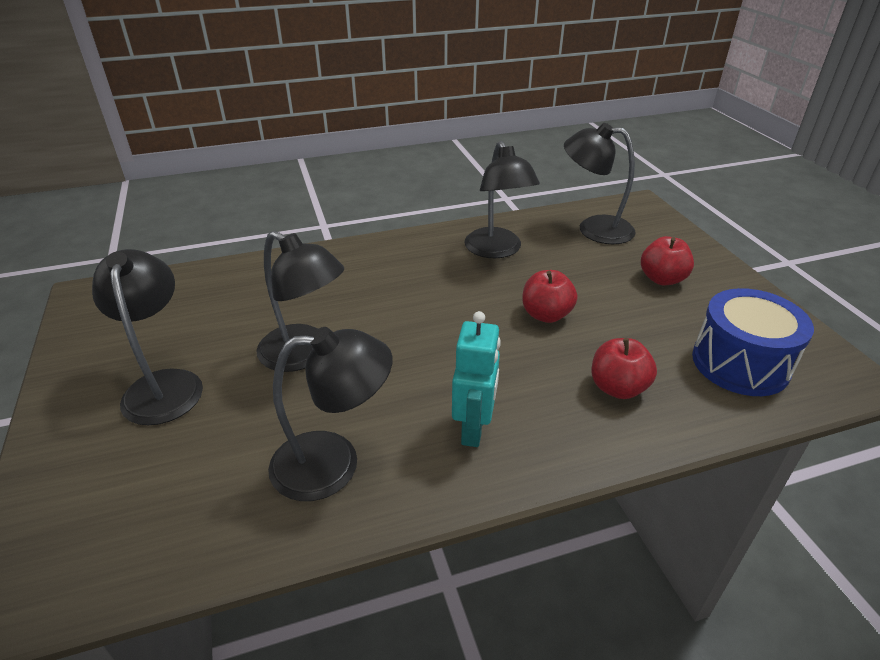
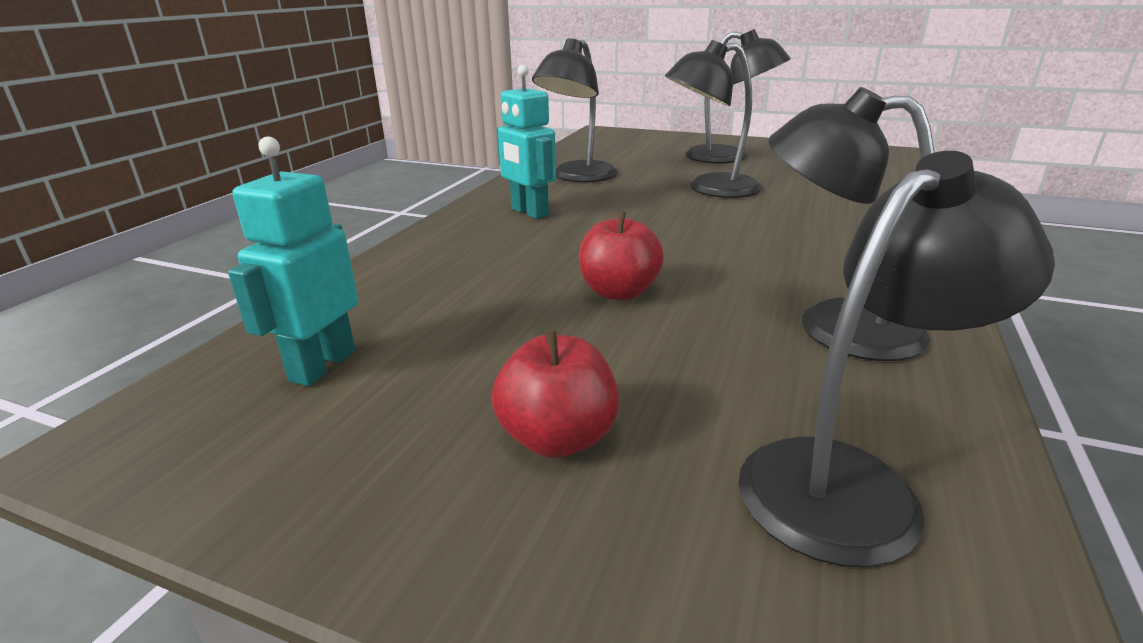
camera: 130 degrees right, 10 degrees down
red apple [592,338,657,399] -> none
blue drum [692,288,814,396] -> turquoise robot [228,136,358,386]

